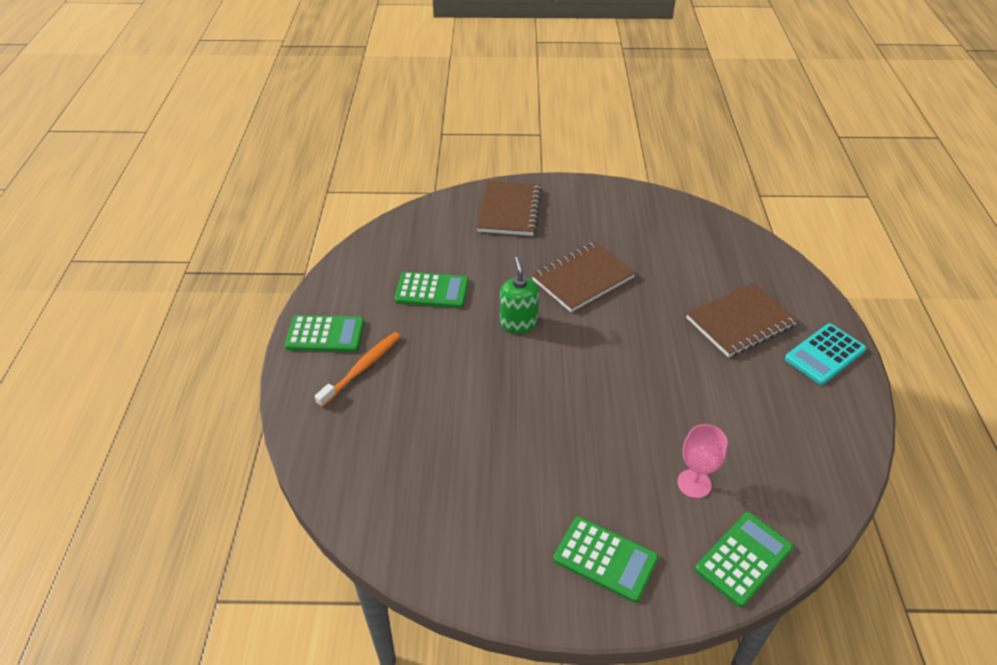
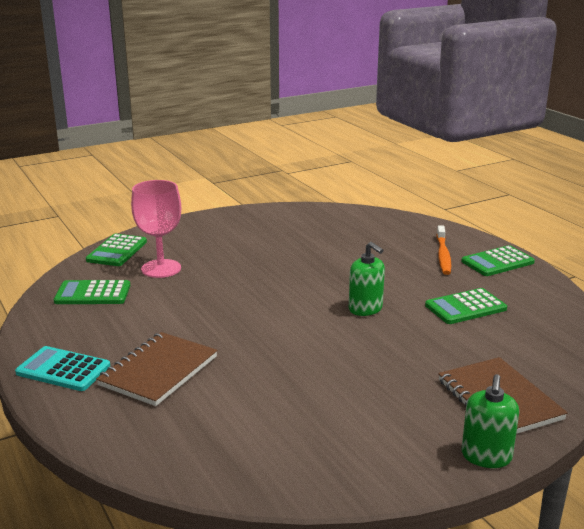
camera: 150 degrees right, 20 degrees down
brown notebook [532,242,636,312] -> none
green calculator [553,516,658,602] -> green calculator moved to [54,280,130,304]
pink goblet [677,424,728,498] -> pink goblet [131,180,181,278], size x1.56
turquoise calculator [785,324,866,385] -> turquoise calculator turned 90 degrees counterclockwise [15,346,110,391]
none -> green soap dispenser [461,374,519,468]

